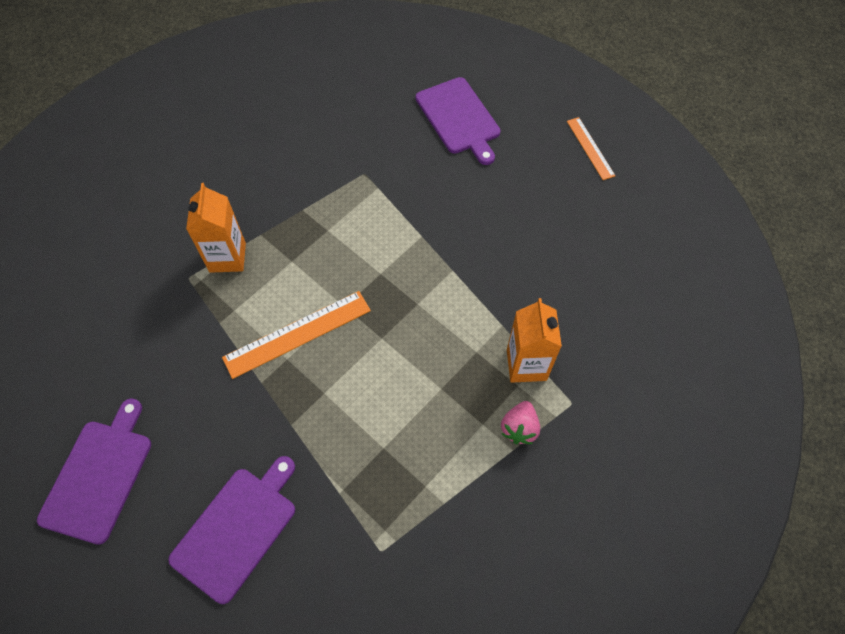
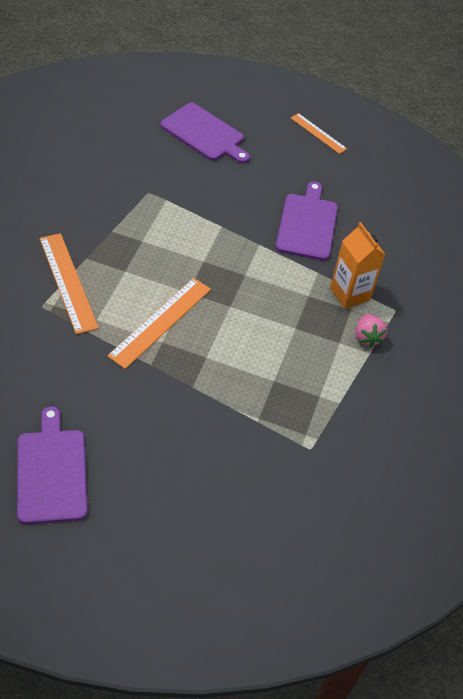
camera: 30 degrees left, 10 degrees down
purple cutting board [168,456,295,604] -> purple cutting board moved to [276,181,338,261]
orange carton [186,183,246,273] -> orange ruler [40,233,99,334]

